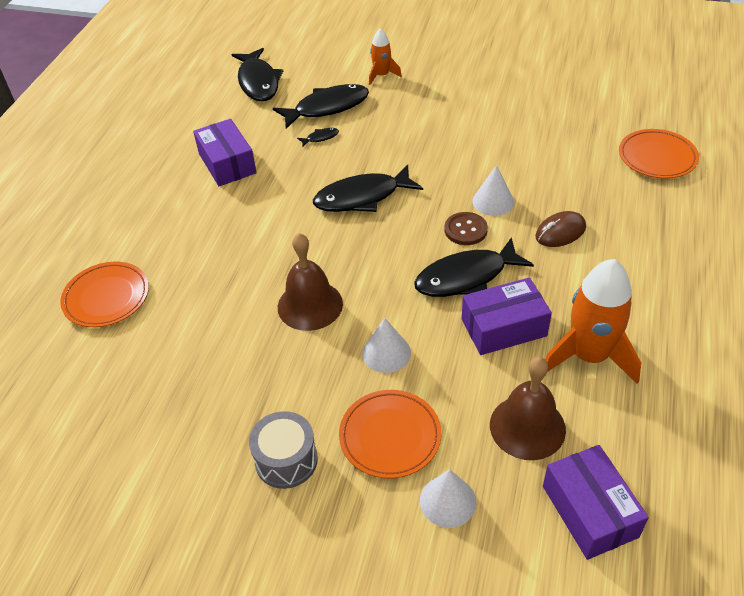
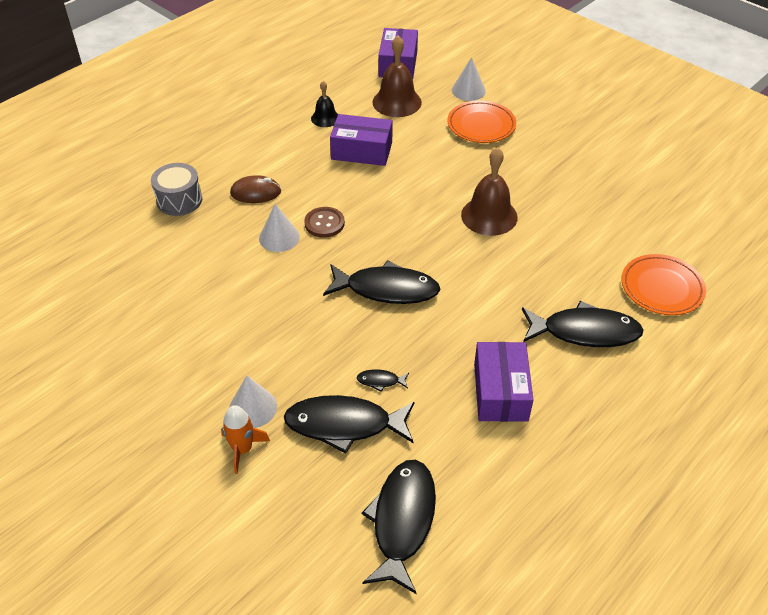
camera: 155 degrees left, 0 degrees up
grey drum [249,411,318,489] -> grey drum moved to [151,163,202,216]
white cone [362,318,411,373] -> white cone moved to [229,375,277,428]
black fish [414,237,534,297] -> black fish moved to [522,301,644,347]
orange rocket [545,259,641,384] -> black bell [311,81,338,127]
orange plate [619,129,699,179] -> none

